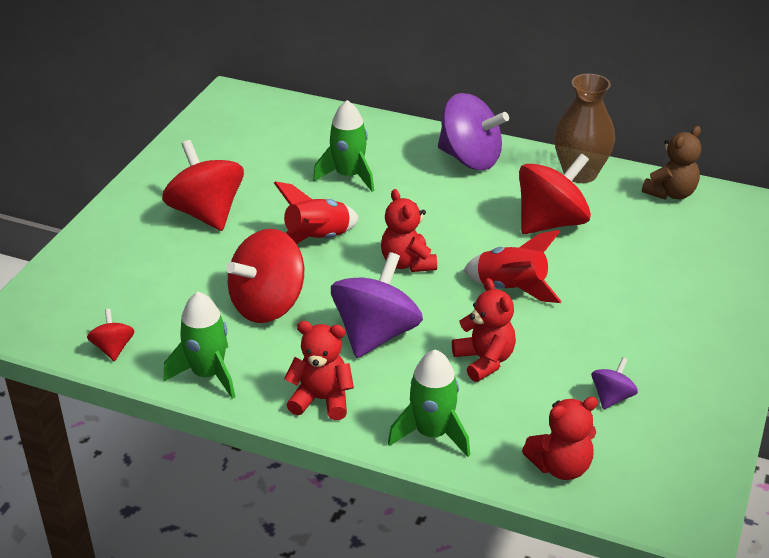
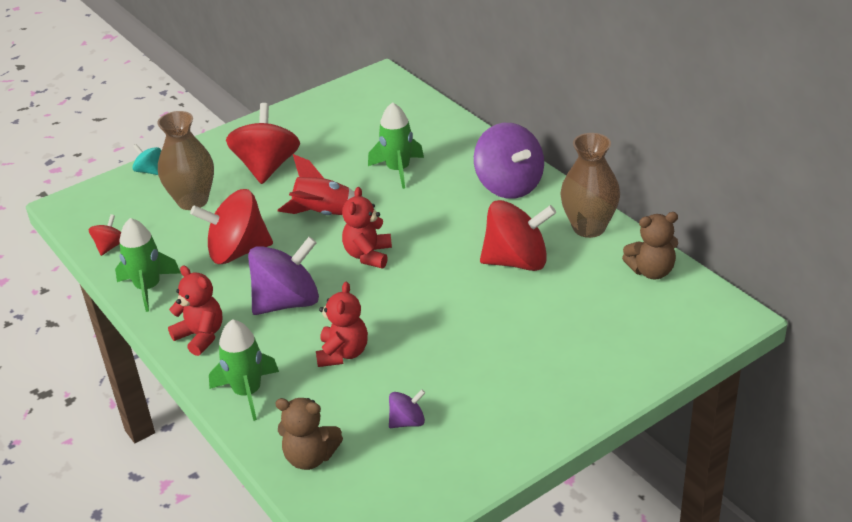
camera: 35 degrees right, 0 degrees up
red rocket [463,230,562,303] -> none
red teddy bear [522,397,598,480] -> brown teddy bear [275,398,343,470]
none -> turquoise spinning top [132,144,161,175]
none -> brown vase [157,111,214,210]

